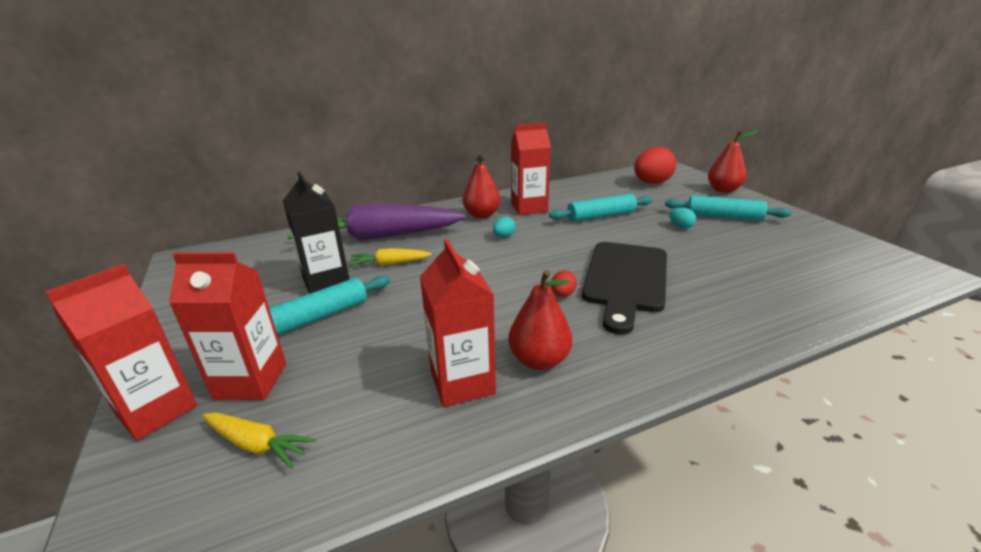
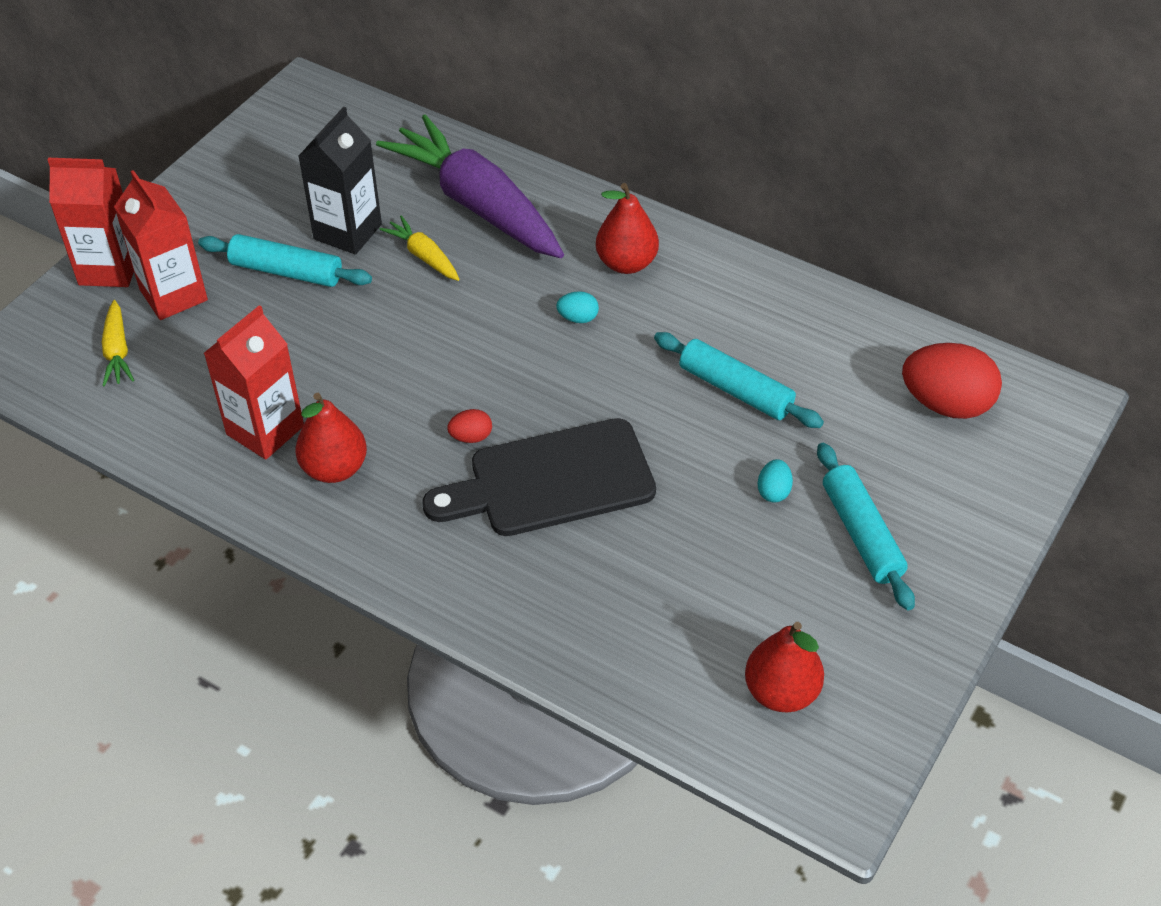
camera: 55 degrees right, 20 degrees up
red carton [511,123,551,215] -> none
red pear [708,131,757,193] -> red pear moved to [745,622,824,712]

